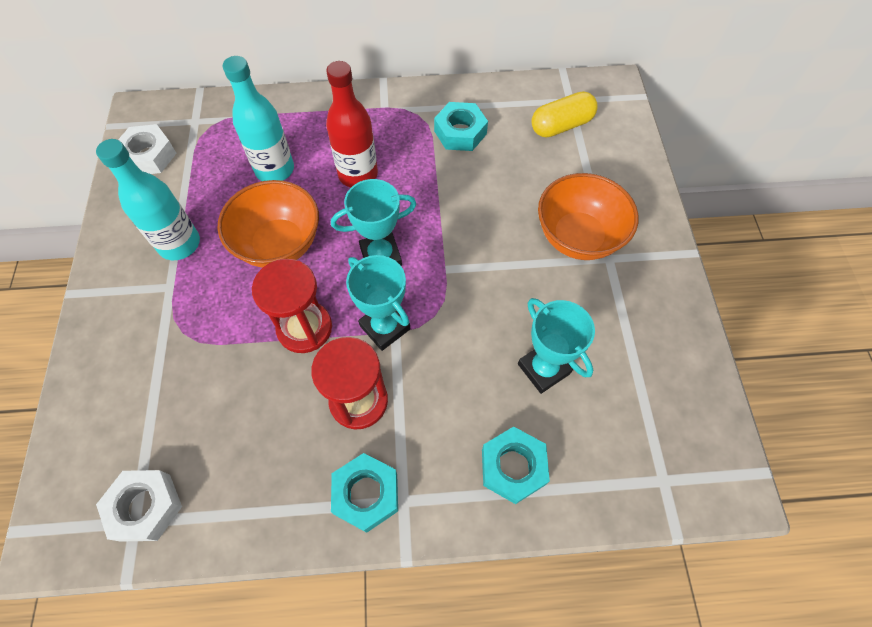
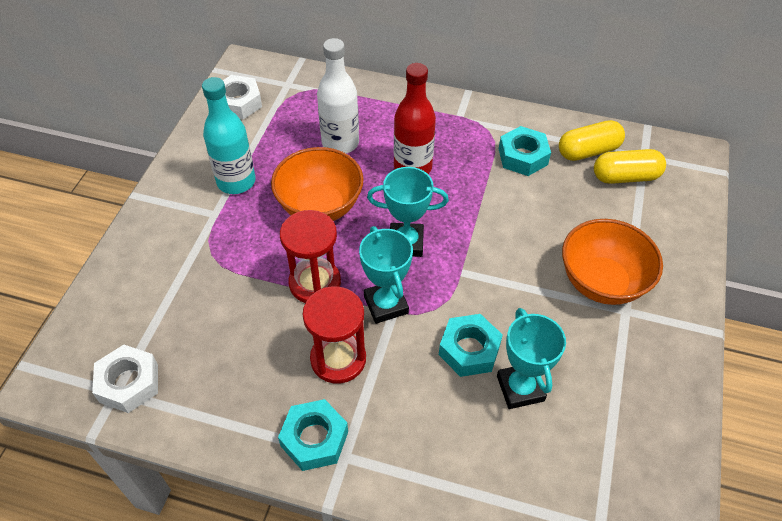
camera: 20 degrees right, 10 degrees down
turquoise bottle [223,56,294,181] -> white bottle [317,38,359,154]
turquoise nut [482,427,550,504] -> turquoise nut moved to [439,314,503,377]
none -> yellow capsule [559,120,625,161]

